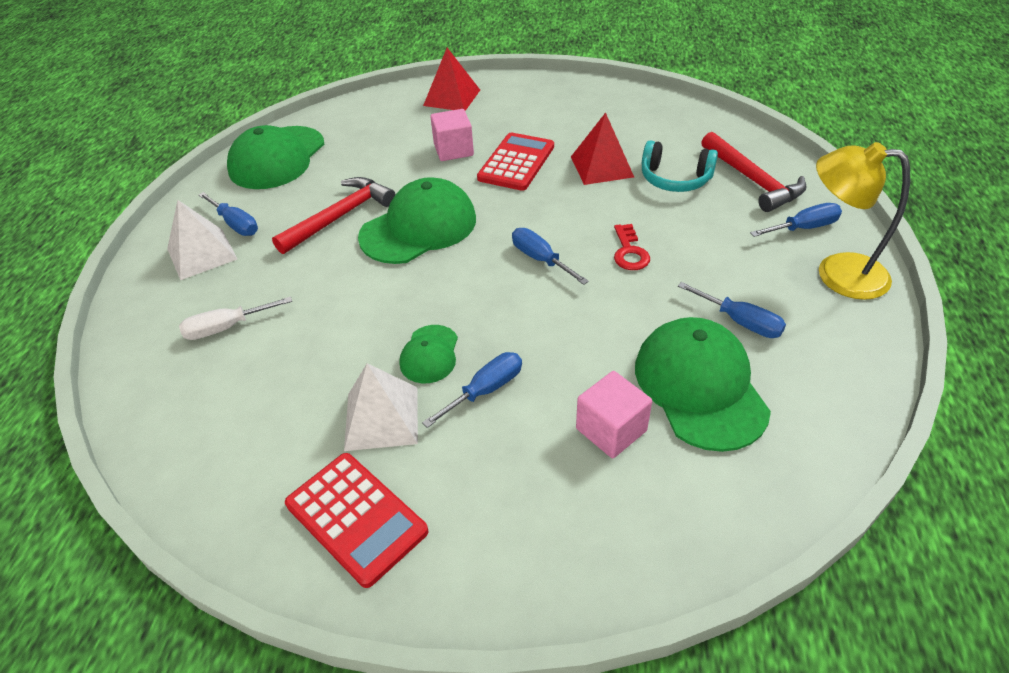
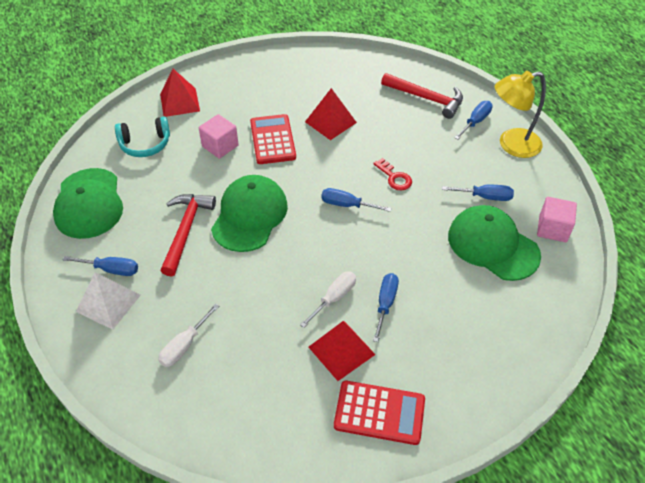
camera: 35 degrees left, 5 degrees up
white pyramid [344,363,418,451] -> red pyramid [309,321,376,381]
green cap [400,325,458,383] -> white screwdriver [300,271,356,328]
pink cube [576,371,652,458] -> pink cube moved to [537,197,577,242]
turquoise headphones [642,140,718,192] -> turquoise headphones moved to [115,116,170,157]

